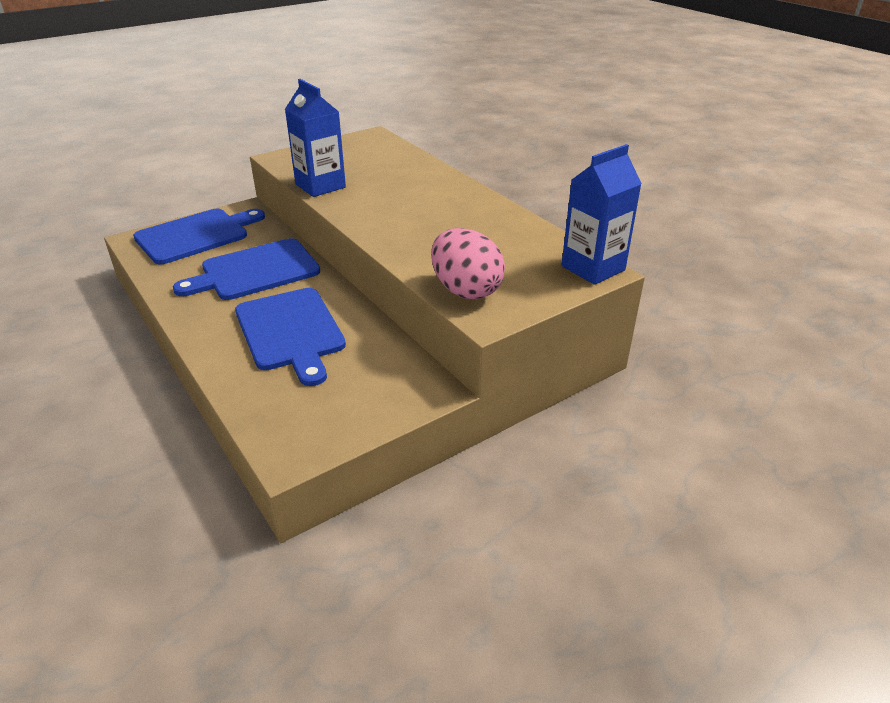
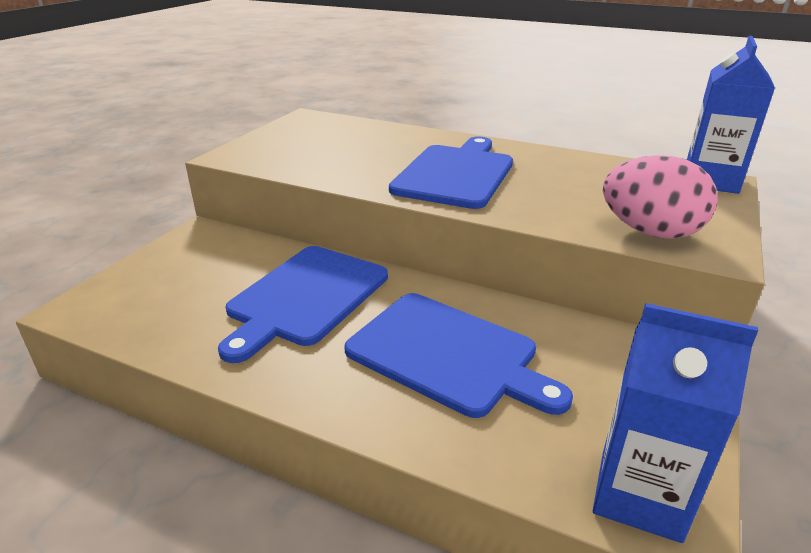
camera: 30 degrees left, 5 degrees down
blue cutting board [133,209,265,264] -> blue cutting board moved to [389,137,513,209]
blue carton [285,79,346,197] -> blue carton moved to [593,303,758,543]

